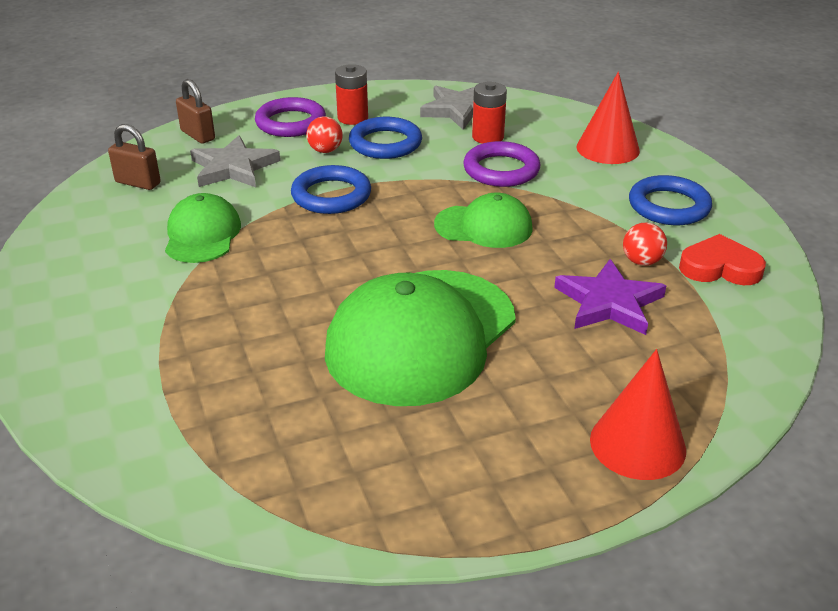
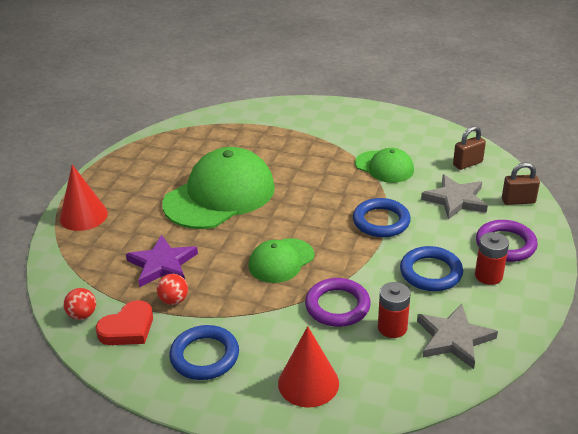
camera: 130 degrees right, 0 degrees up
red ball [306,116,343,153] -> red ball moved to [64,288,96,320]
green cap [325,270,516,406] -> green cap turned 60 degrees clockwise [162,147,275,229]

